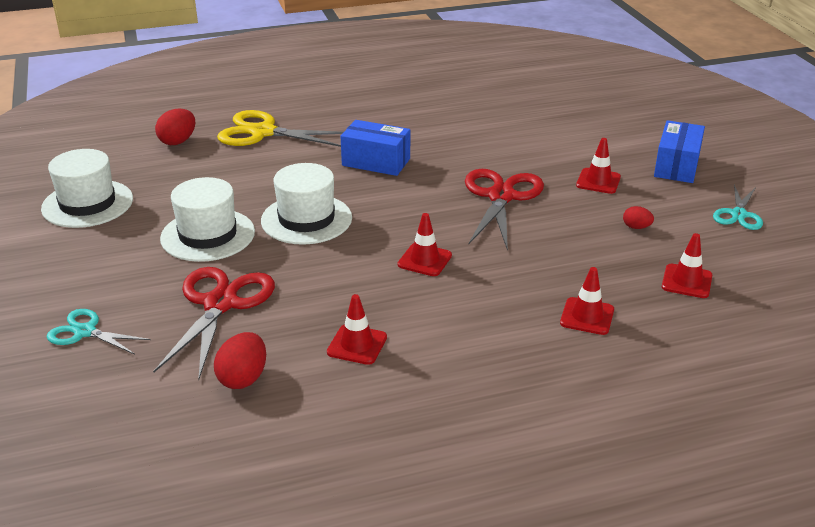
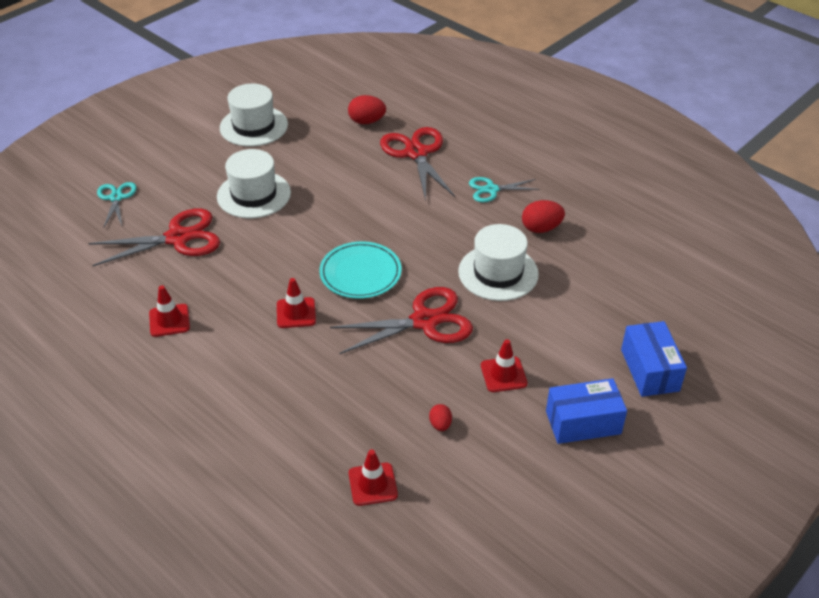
camera: 60 degrees right, 10 degrees up
red egg [214,332,266,389] -> red egg moved to [522,200,565,233]
yellow scissors [217,110,343,147] -> red scissors [380,127,455,201]
white hat [261,163,352,245] -> white hat moved to [458,224,539,301]
blue box [341,120,410,176] -> blue box moved to [621,321,687,397]
red traffic cone [560,267,614,335] -> none
turquoise scissors [713,184,763,230] -> turquoise scissors moved to [469,177,540,202]
none -> turquoise plate [319,241,402,299]

